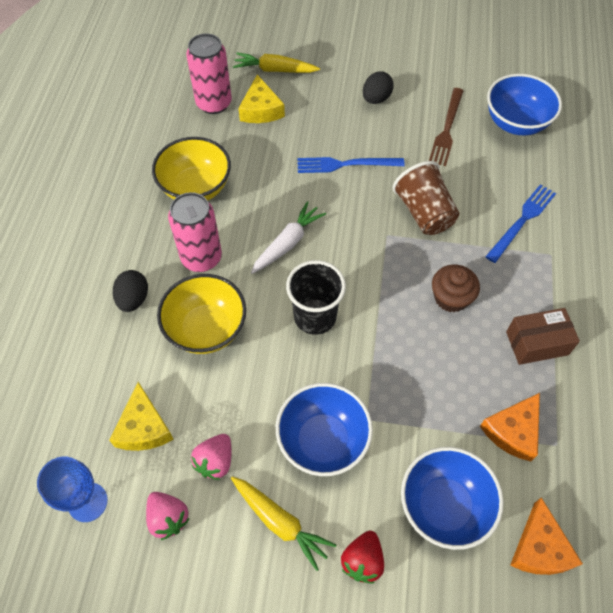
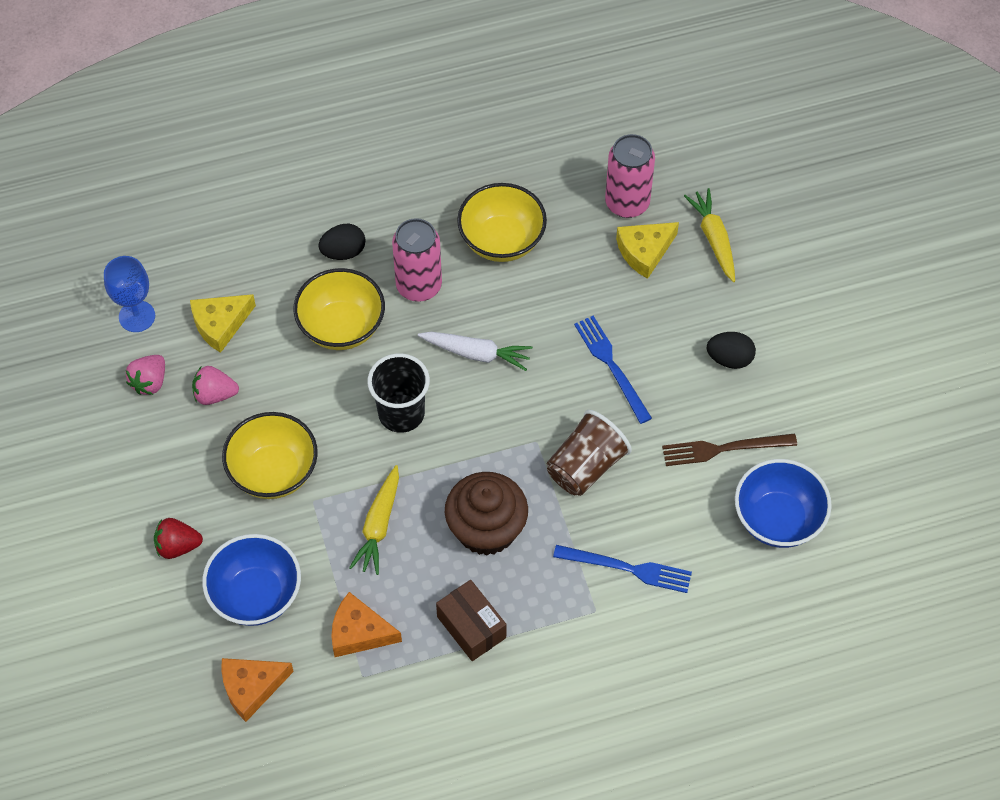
camera: 65 degrees right, 0 degrees up
yellow carrot [231,476,336,571] -> yellow carrot moved to [349,465,399,575]
blue bowl [276,383,373,476] -> yellow bowl [222,412,318,499]
brown cupcake [432,265,480,312] -> brown cupcake [445,472,528,556], size x1.54

